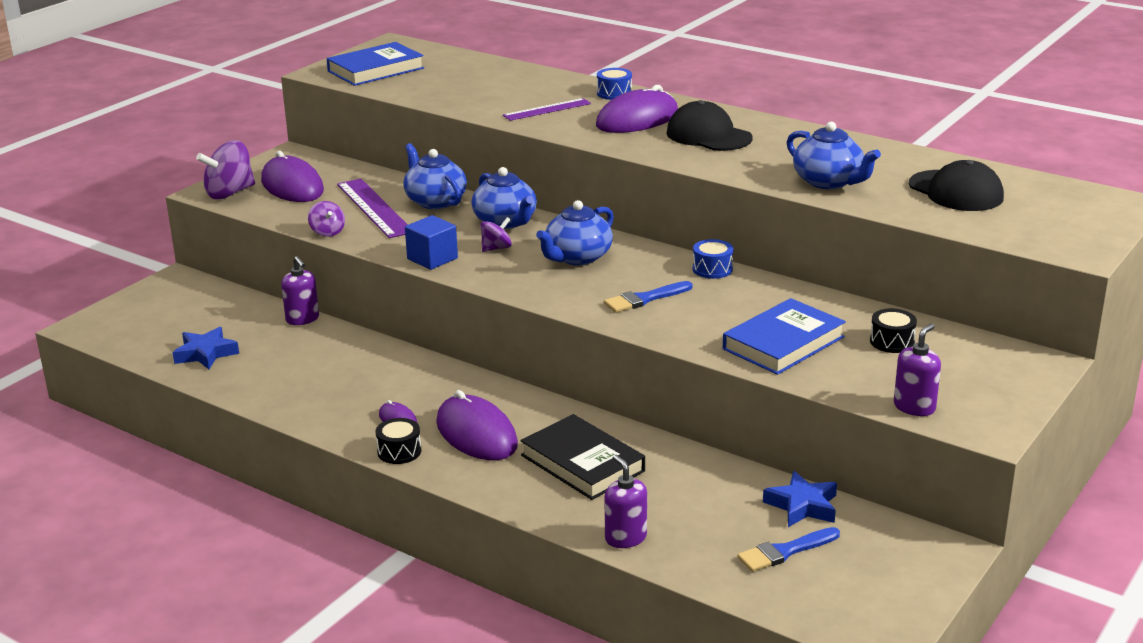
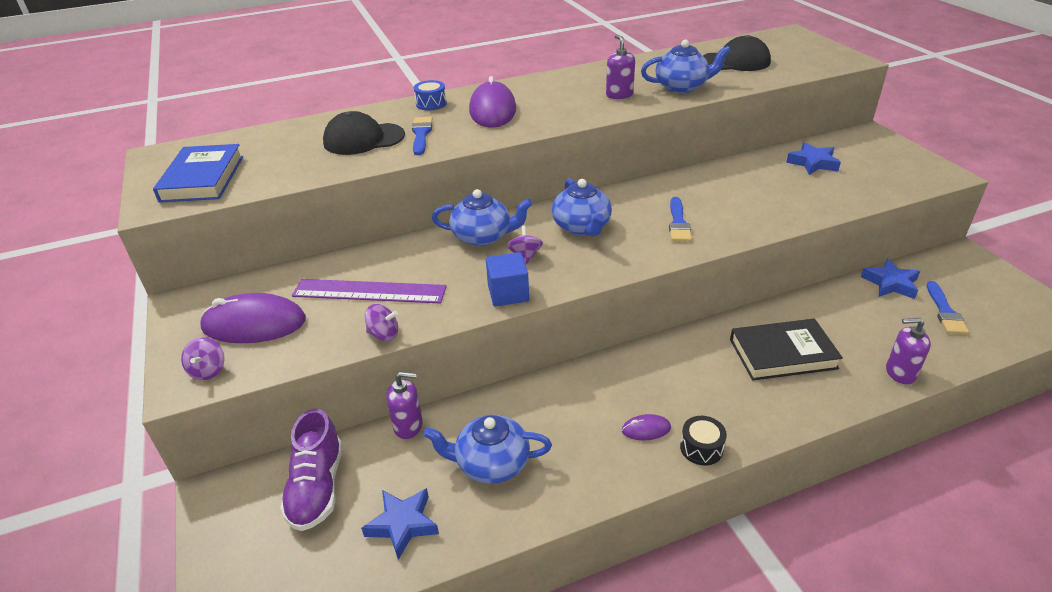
camera: 55 degrees left, 10 degrees up
purple spinning top [196,140,255,199] -> purple spinning top [181,337,225,380], size x0.56
blue teapot [403,143,467,209] -> blue teapot moved to [423,415,552,484]
purple mouse [436,390,518,460] -> none
purple ruler [503,98,591,121] -> blue brush [412,117,432,155]
black cap [667,100,753,151] -> black cap moved to [323,111,405,155]
blue drum [693,239,733,279] -> none
blue book [723,298,846,375] -> none
black drum [870,309,917,353] -> blue star [786,142,841,175]
purple soap dispenser [894,324,941,416] -> purple soap dispenser moved to [606,34,635,99]
none -> purple shoe [280,409,343,531]

